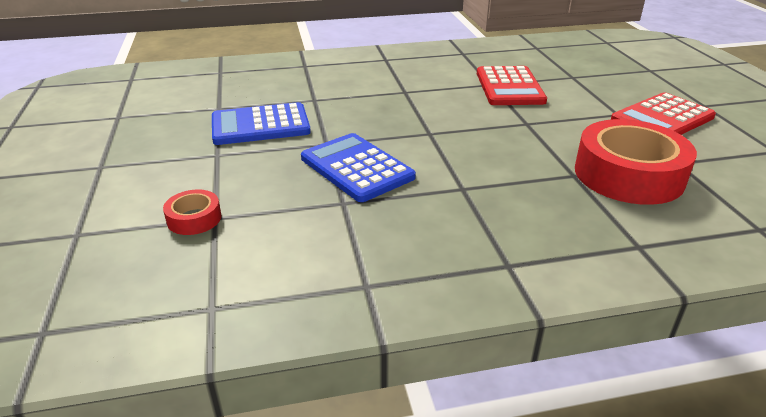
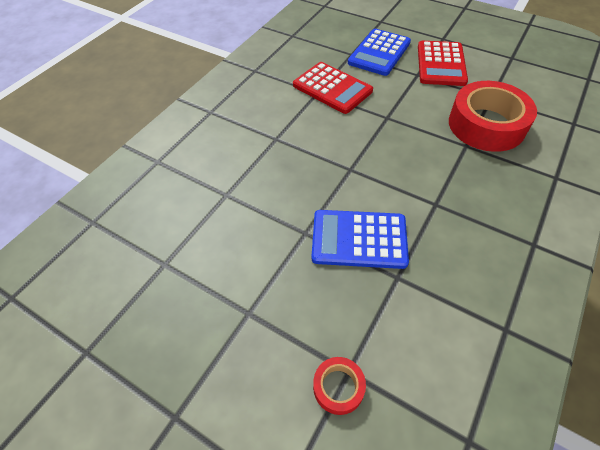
camera: 45 degrees left, 20 degrees up
blue calculator [212,102,311,145] -> blue calculator moved to [348,29,411,76]

